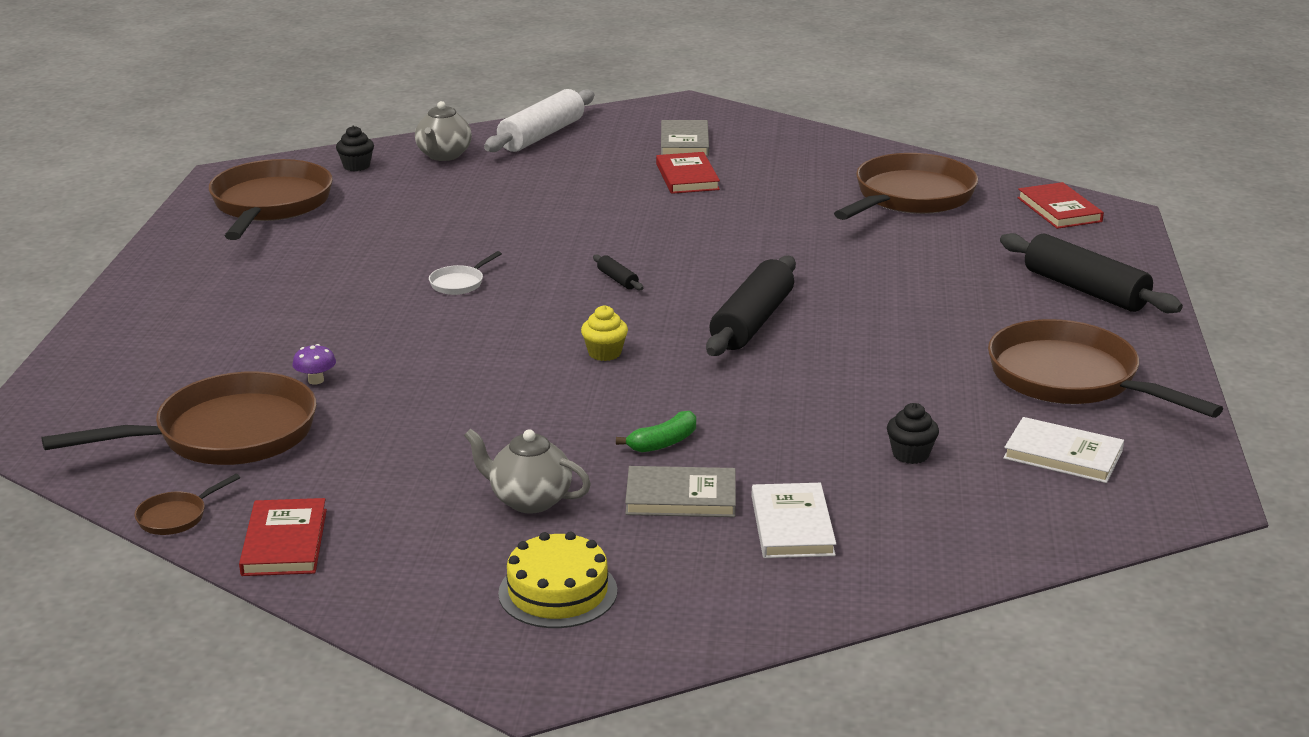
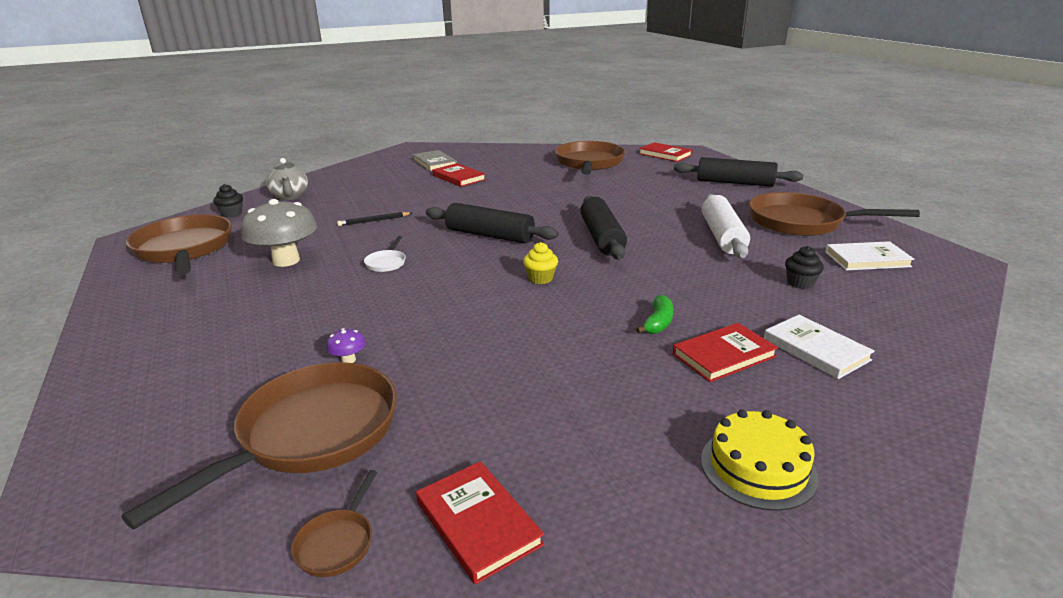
camera: 30 degrees left, 0 degrees up
grey teapot [464,428,591,514] -> none
white rolling pin [484,89,595,152] -> white rolling pin moved to [702,194,750,258]
black rolling pin [593,255,643,291] -> black rolling pin [426,203,559,244], size x2.39
grey book [625,466,736,517] -> red book [673,323,778,382]
none -> grey mushroom [241,199,317,267]
none -> black pencil [337,212,412,226]

